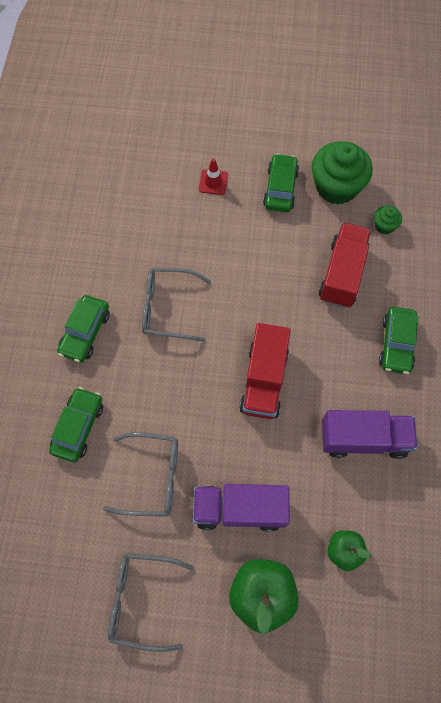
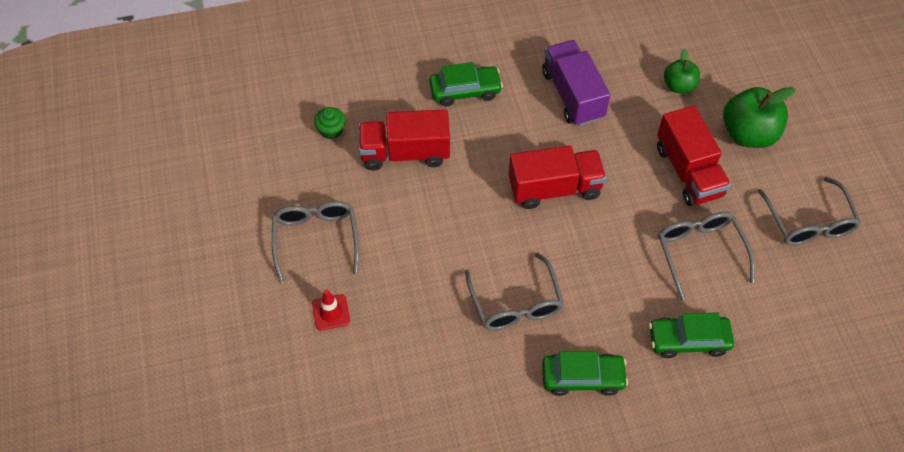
camera: 110 degrees left, 10 degrees down
purple truck [193,484,290,532] -> red truck [657,106,731,206]
green car [263,153,299,212] -> grey glasses [272,201,359,283]
green cupcake [312,141,373,205] -> none

